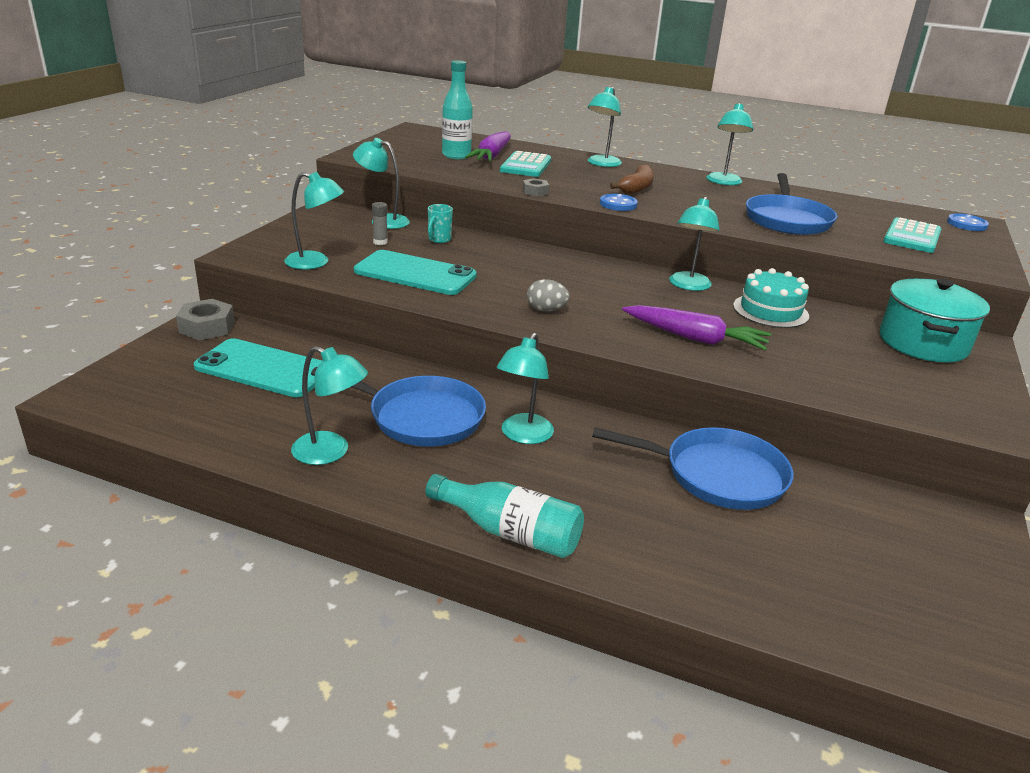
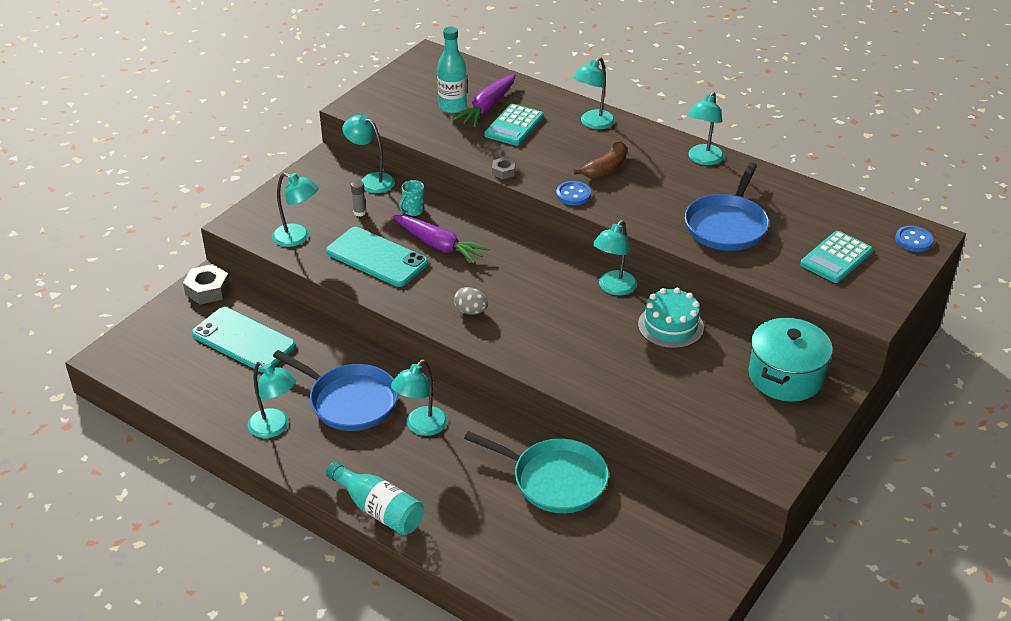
camera: 15 degrees right, 10 degrees up
blue pan [592,427,794,510] -> turquoise pan [464,431,609,513]
purple carrot [622,305,771,351] -> purple carrot moved to [392,215,490,264]

